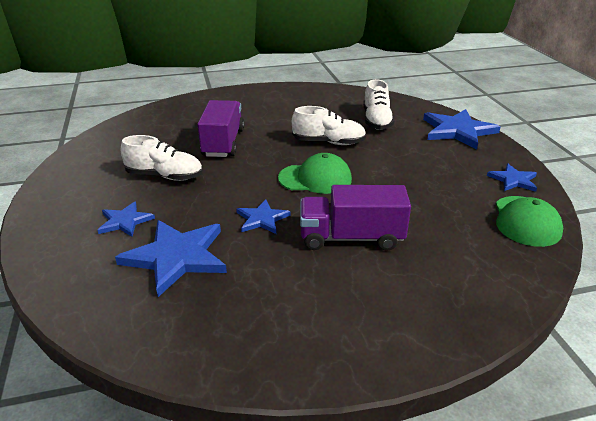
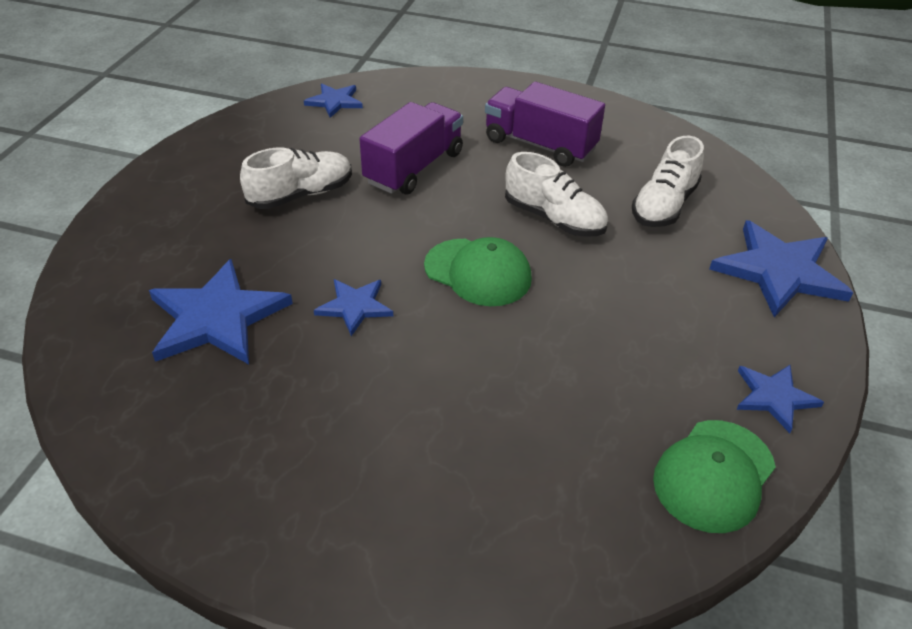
camera: 30 degrees right, 10 degrees up
blue star [97,201,155,237] -> blue star moved to [304,84,363,118]
white shoe [121,135,202,181] -> white shoe turned 75 degrees counterclockwise [240,147,352,209]
purple truck [300,185,411,251] -> purple truck moved to [485,82,605,167]

